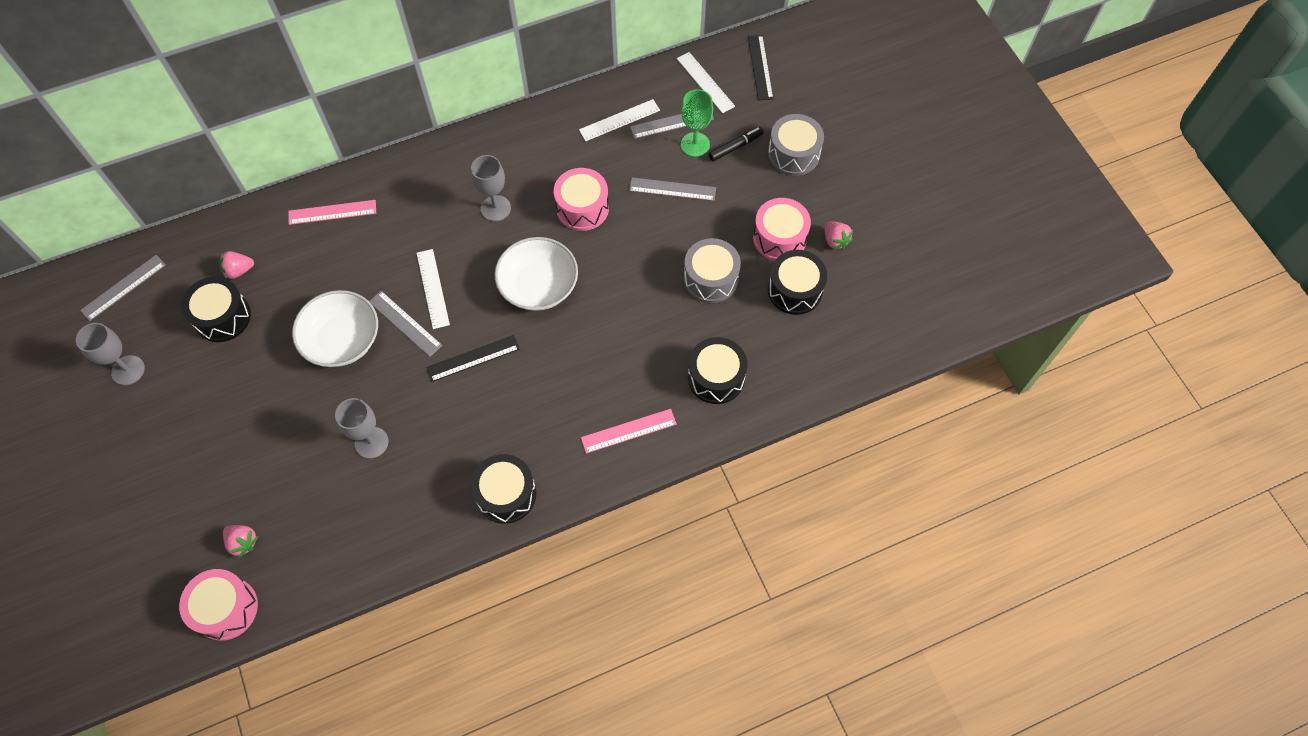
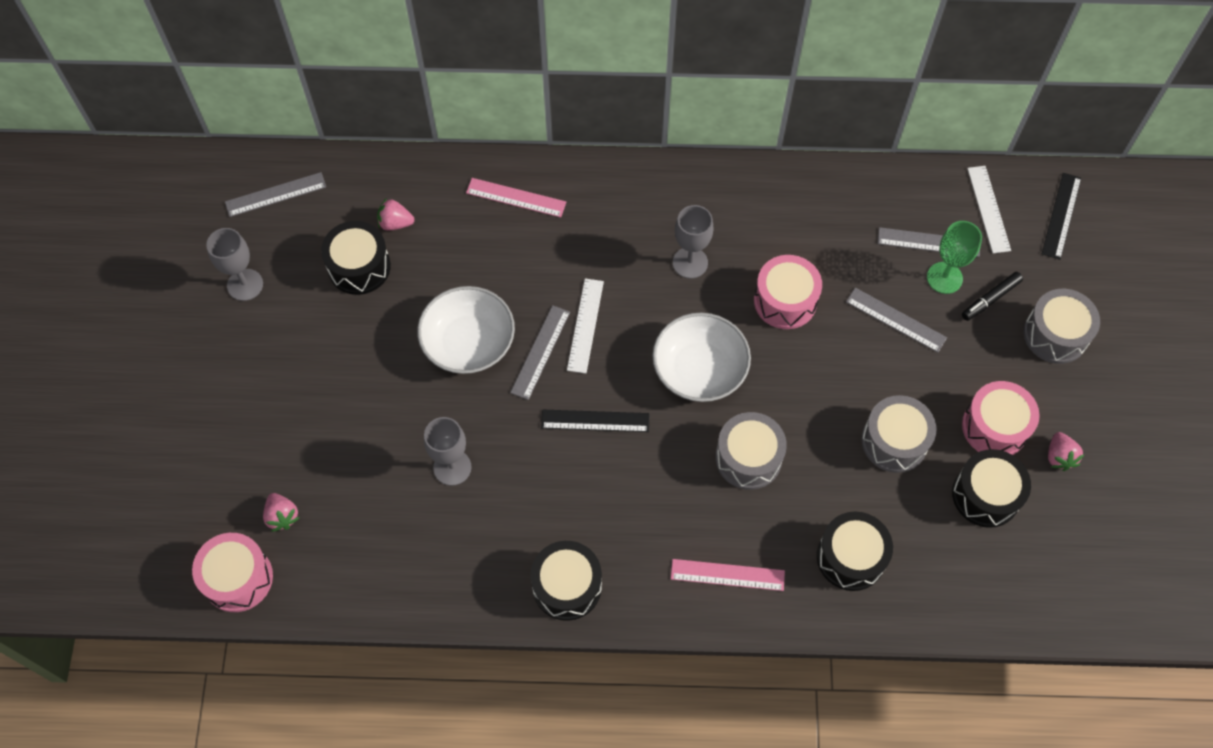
camera: 25 degrees right, 0 degrees up
grey ruler [369,291,443,357] -> grey ruler turned 45 degrees clockwise [510,305,570,400]
white ruler [579,99,660,141] -> none
black marker [709,127,764,161] -> black marker turned 150 degrees clockwise [962,272,1023,321]
none -> grey drum [715,412,787,490]

